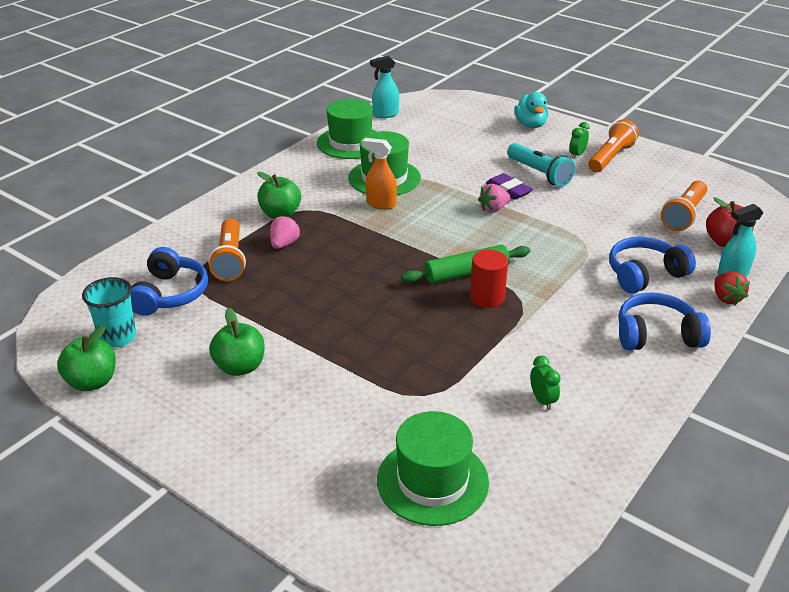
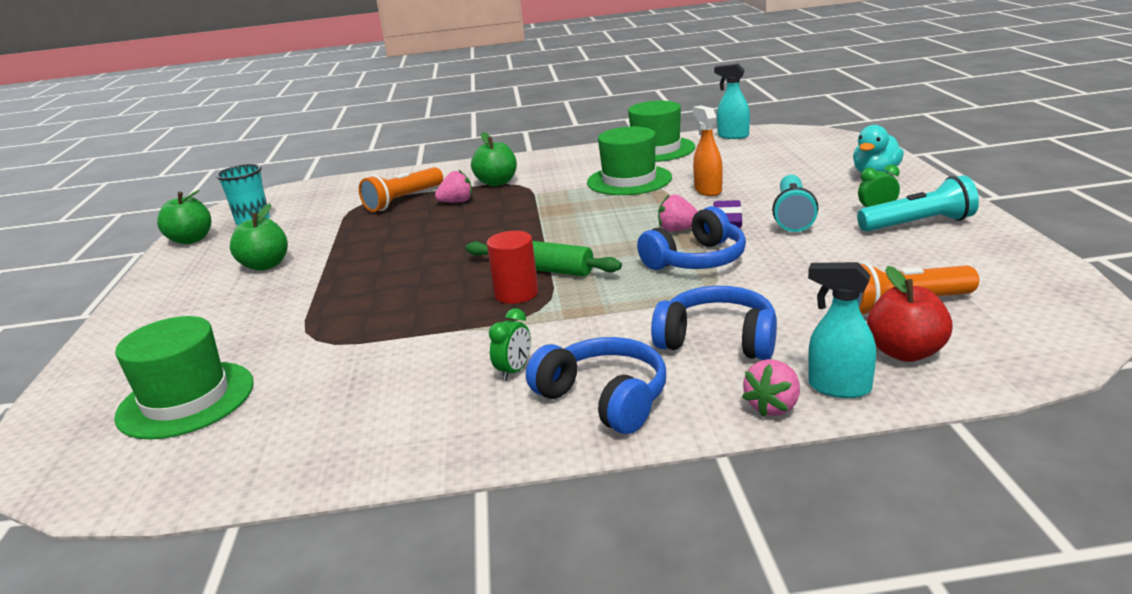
camera: 50 degrees right, 10 degrees down
blue headphones [131,247,208,316] -> blue headphones moved to [637,206,746,270]
orange spray bottle [362,138,397,210] -> orange spray bottle moved to [693,105,723,196]
green clock [530,356,561,410] -> green clock moved to [489,308,531,381]
orange flashlight [588,119,639,172] -> turquoise flashlight [857,175,979,232]
red strawberry [715,272,750,306] -> pink strawberry [742,359,800,417]

